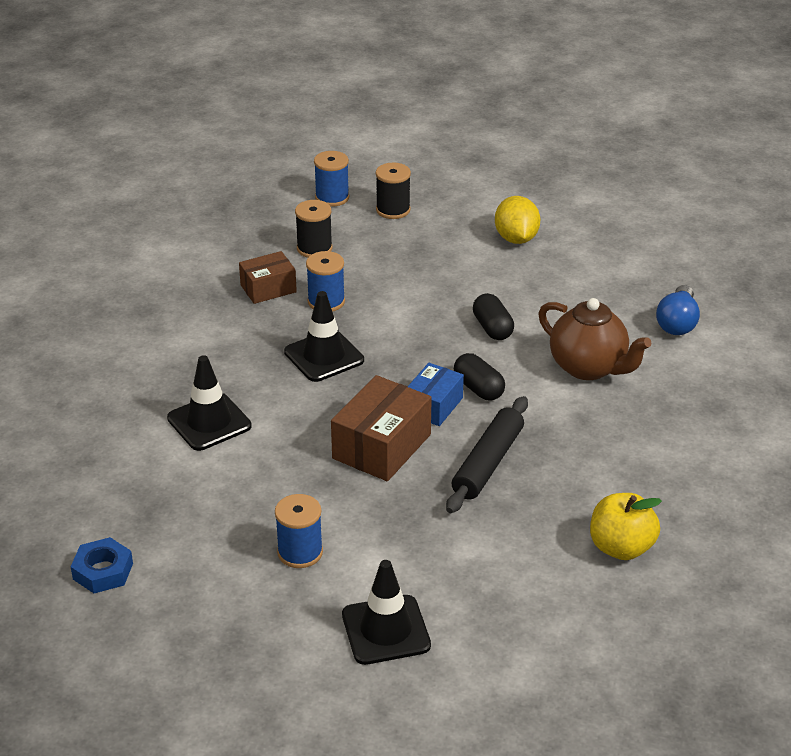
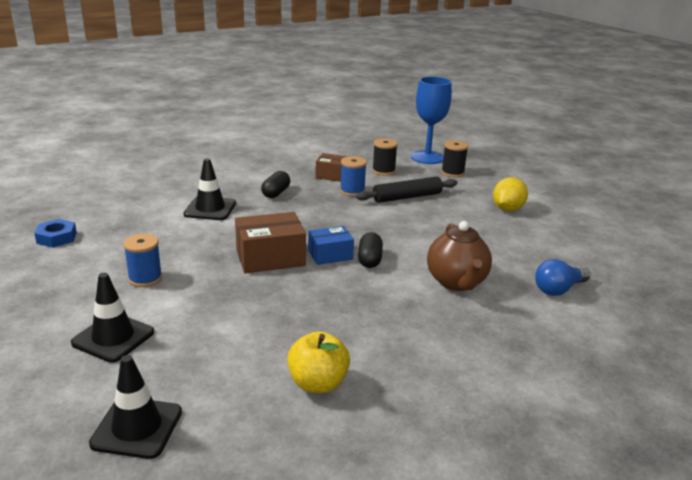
camera: 40 degrees right, 10 degrees down
black traffic cone [284,291,364,382] -> black traffic cone moved to [89,355,182,459]
blue spool [314,151,349,207] -> blue goblet [411,76,452,164]
black rolling pin [446,396,528,513] -> black rolling pin moved to [356,177,457,203]
black capsule [473,293,514,340] -> black capsule moved to [261,171,290,198]

